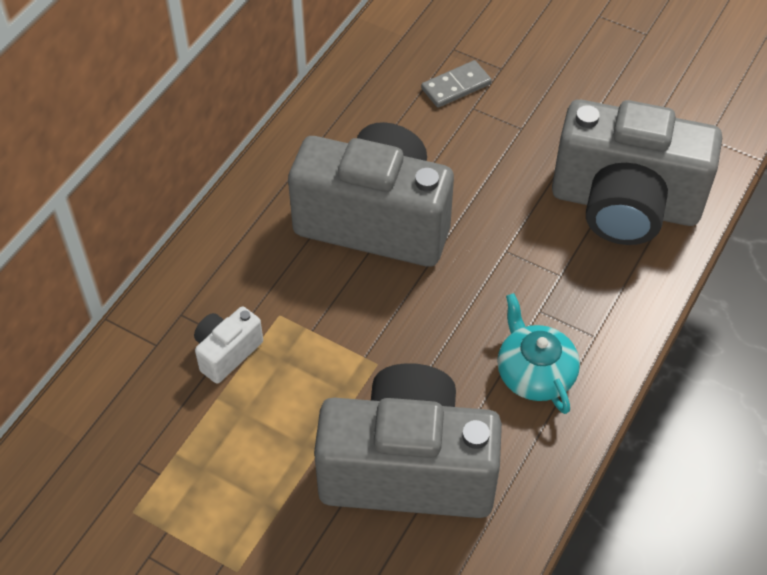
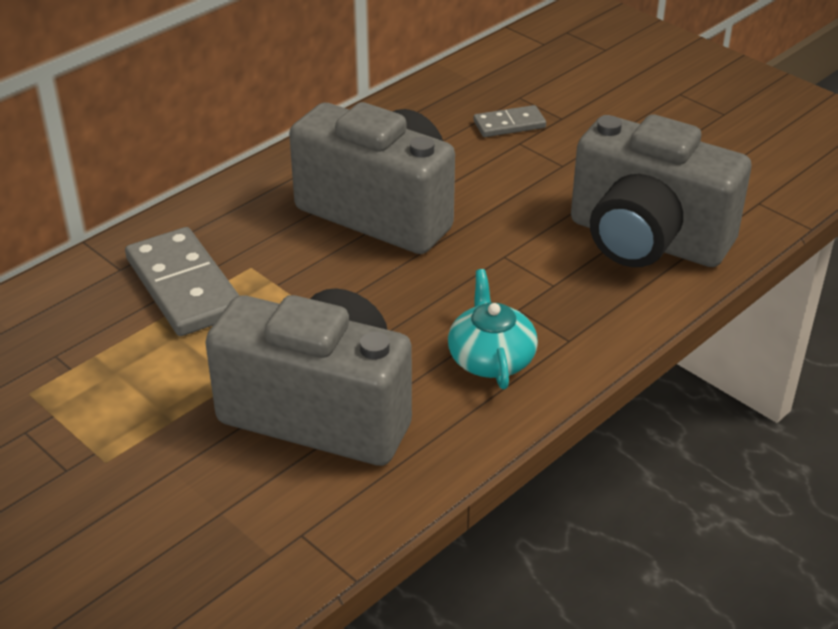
camera: 15 degrees right, 15 degrees down
white camera [194,307,263,384] -> grey domino [125,227,240,336]

